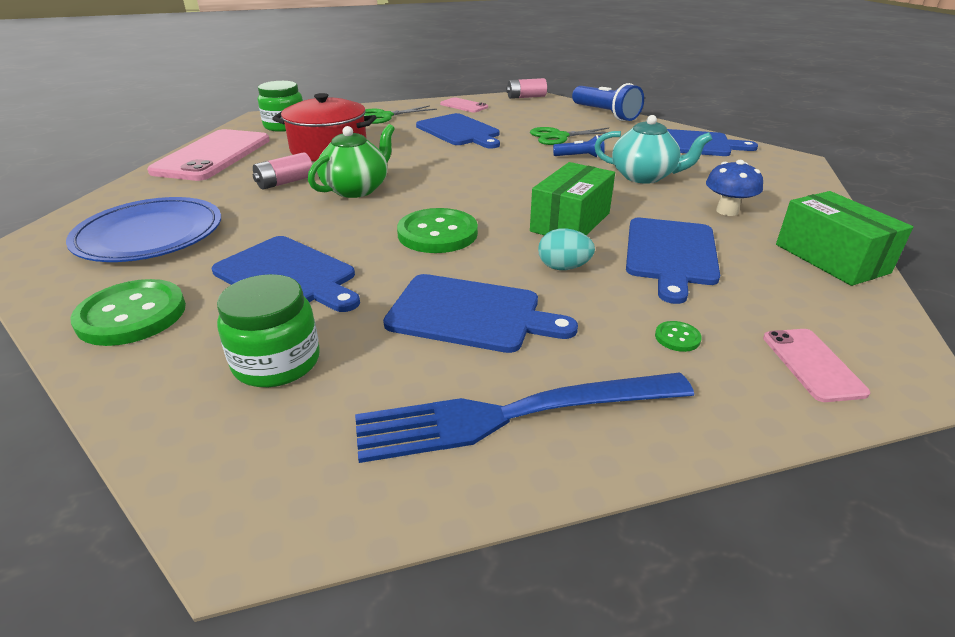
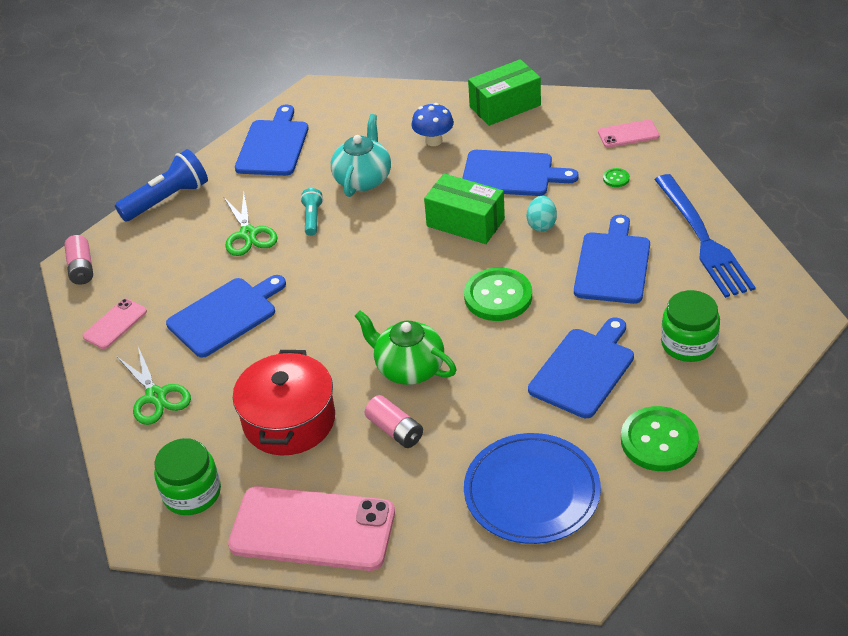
camera: 90 degrees left, 10 degrees up
blue flashlight [553,135,605,158] -> turquoise flashlight [300,188,323,236]

